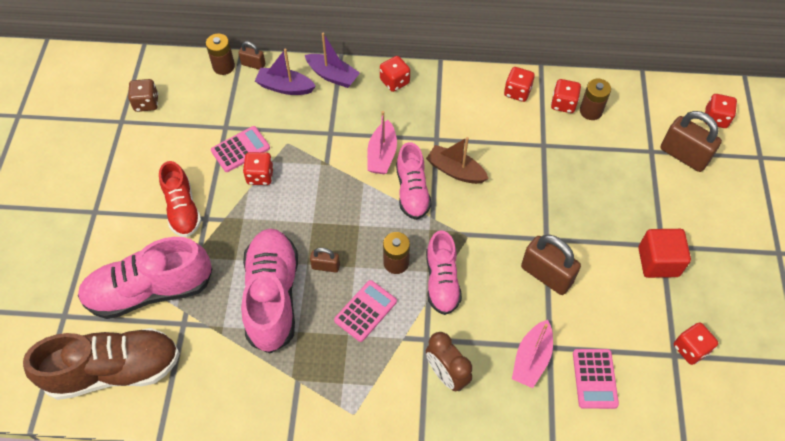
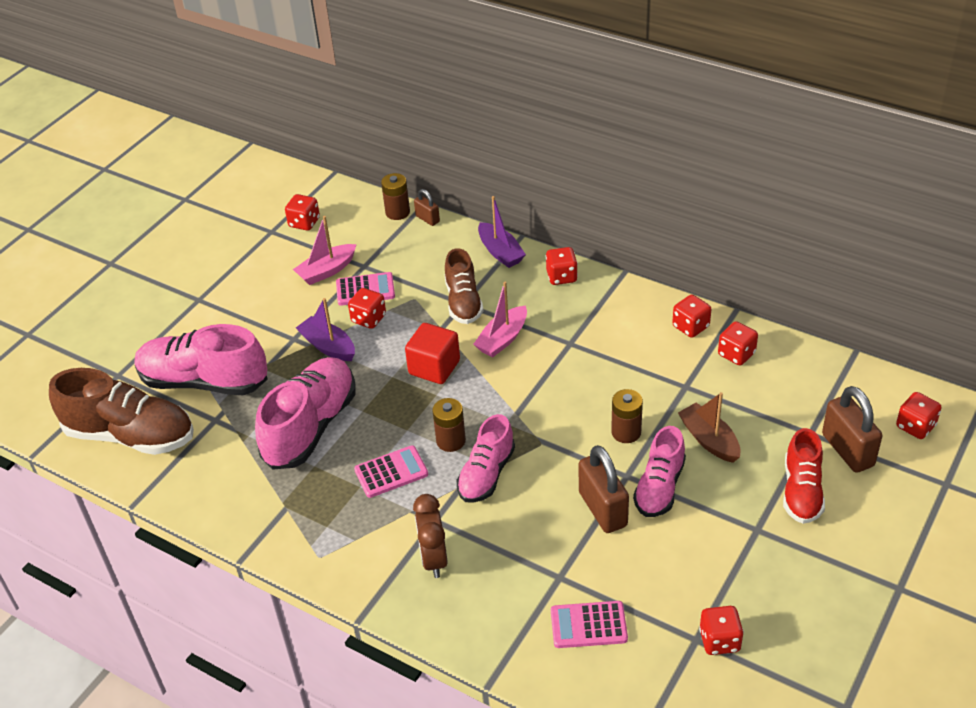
camera: 30 degrees right, 15 degrees down
brown dice [128,79,159,112] -> red dice [285,194,320,231]
red shoe [159,161,201,237] -> red shoe moved to [783,428,825,524]
purple boat [255,49,316,95] -> purple boat moved to [296,298,355,361]
brown padlock [310,248,340,273] -> none
pink shoe [396,142,431,220] -> pink shoe moved to [633,426,686,517]
brown boat [426,137,489,184] -> brown boat moved to [678,392,741,463]
pink boat [512,320,553,388] -> pink boat moved to [293,216,357,285]
pink calculator [573,349,619,409] -> pink calculator turned 60 degrees clockwise [551,601,628,648]
brown battery [580,79,611,120] -> brown battery moved to [611,389,643,443]
red cube [638,229,691,278] -> red cube moved to [405,323,460,384]
none -> brown shoe [445,248,484,324]

